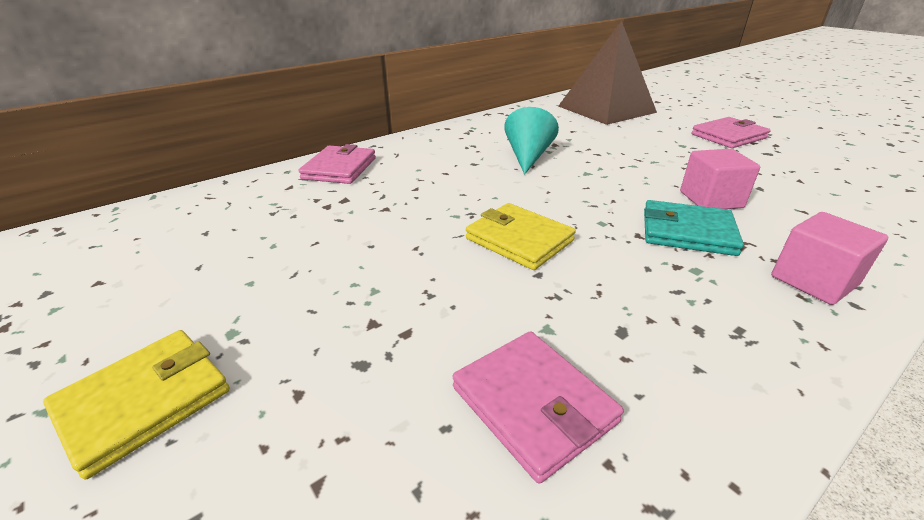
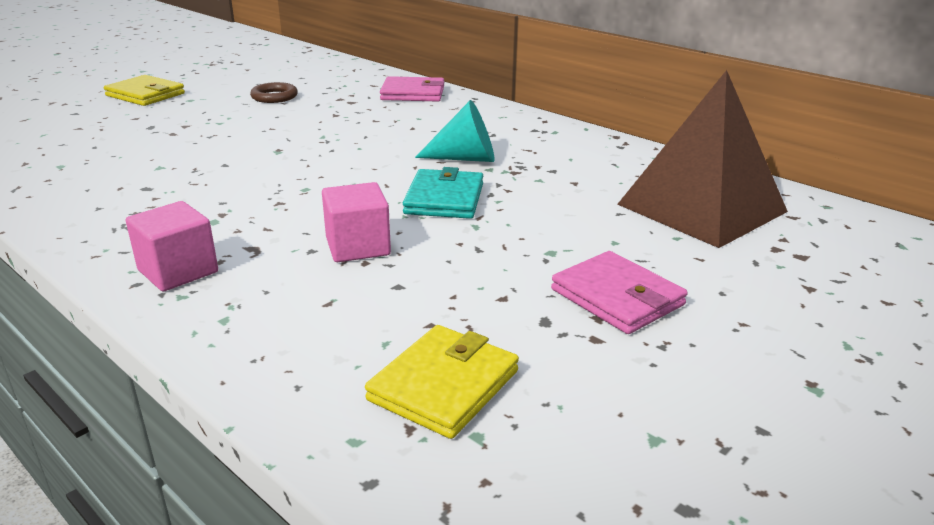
camera: 80 degrees right, 5 degrees down
pink wallet [452,331,624,484] -> none
yellow wallet [466,203,576,270] -> yellow wallet moved to [365,325,519,439]
turquoise wallet [644,200,744,256] -> turquoise wallet moved to [403,167,483,219]
none -> brown ring [250,82,298,103]

